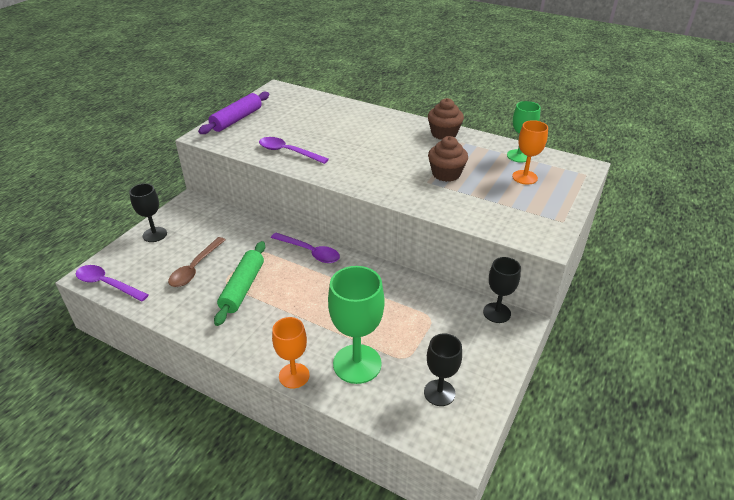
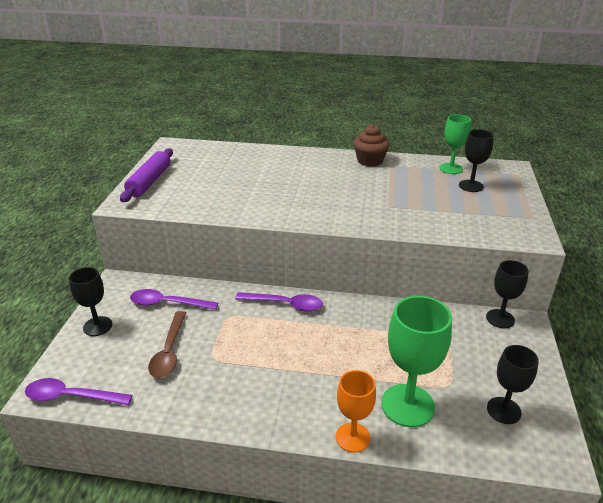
camera: 20 degrees left, 5 degrees down
green rolling pin [214,241,265,326] -> none
purple spoon [259,137,329,164] -> purple spoon moved to [130,289,218,310]
brown cupcake [428,136,468,182] -> none
orange goblet [512,120,548,184] -> black goblet [459,129,494,192]

